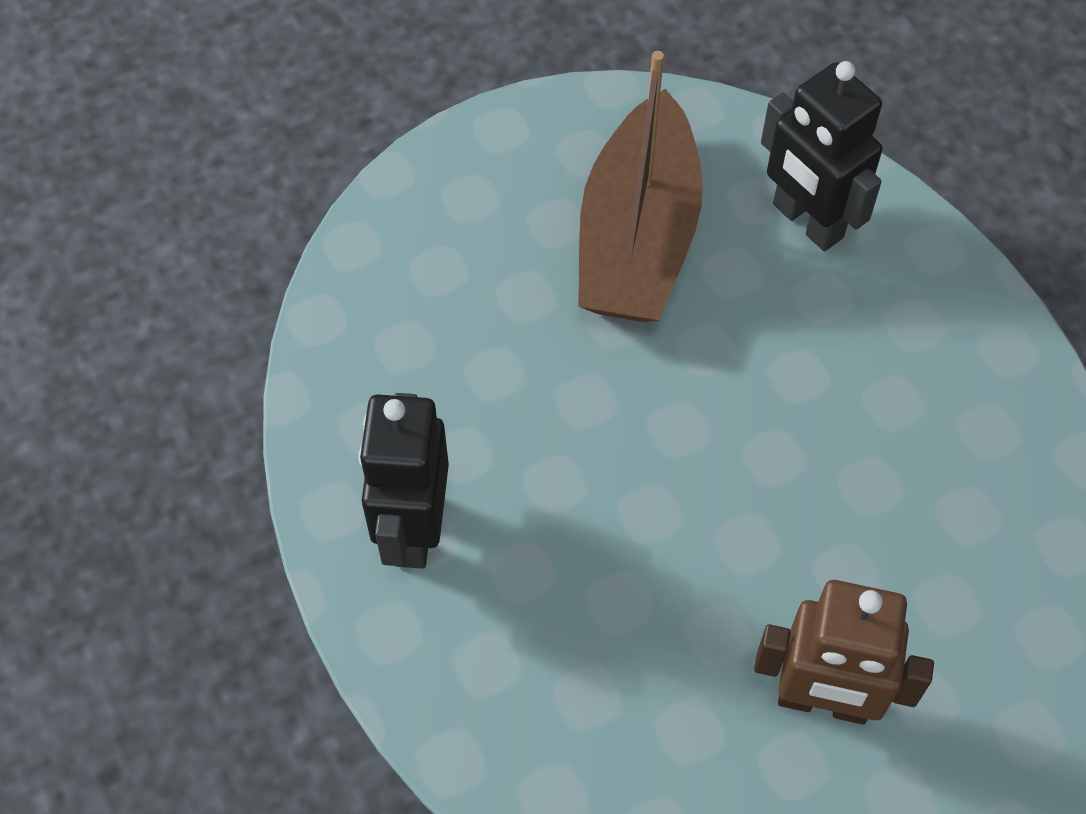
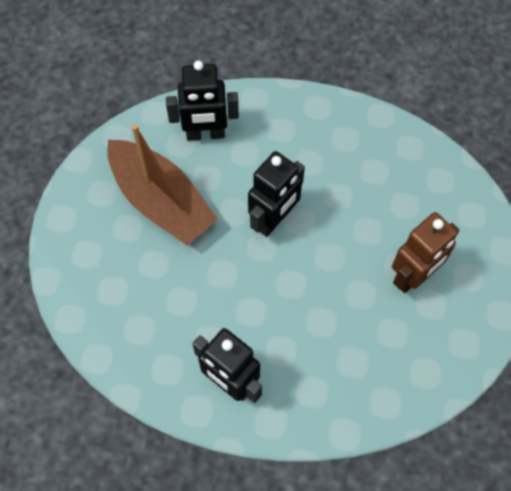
camera: 55 degrees left, 5 degrees up
none -> black robot [248,151,305,237]

